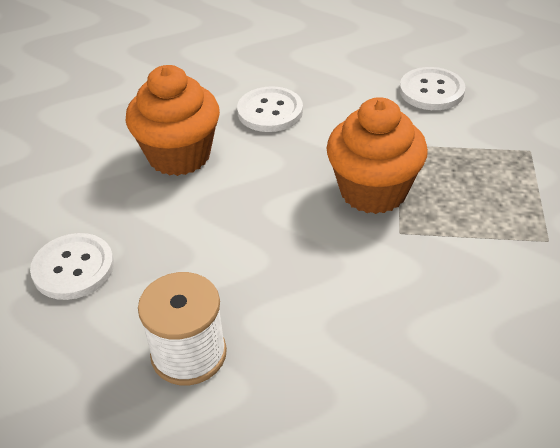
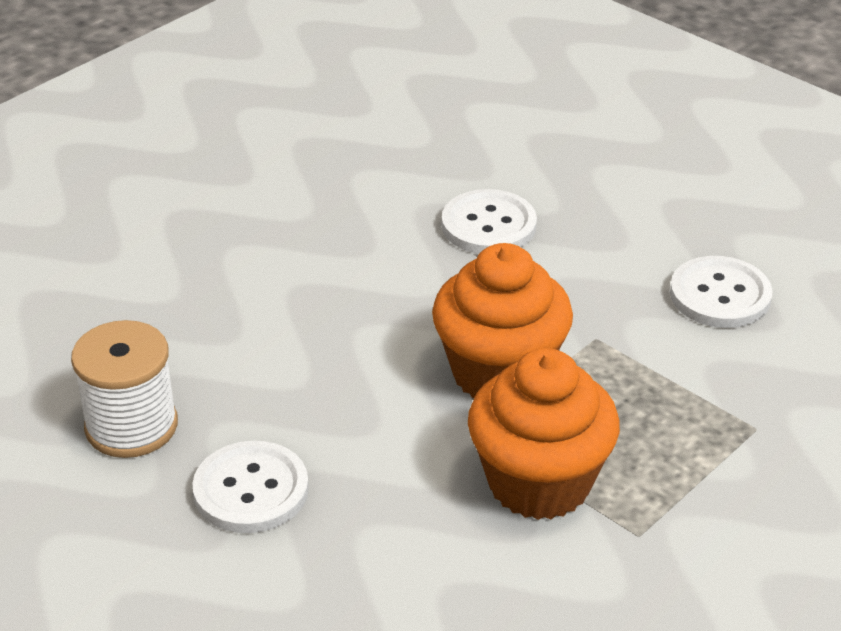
camera: 35 degrees right, 5 degrees down
white button [30,233,114,300] -> white button moved to [192,441,309,533]
orange cupcake [126,65,220,176] -> orange cupcake moved to [468,348,620,520]

